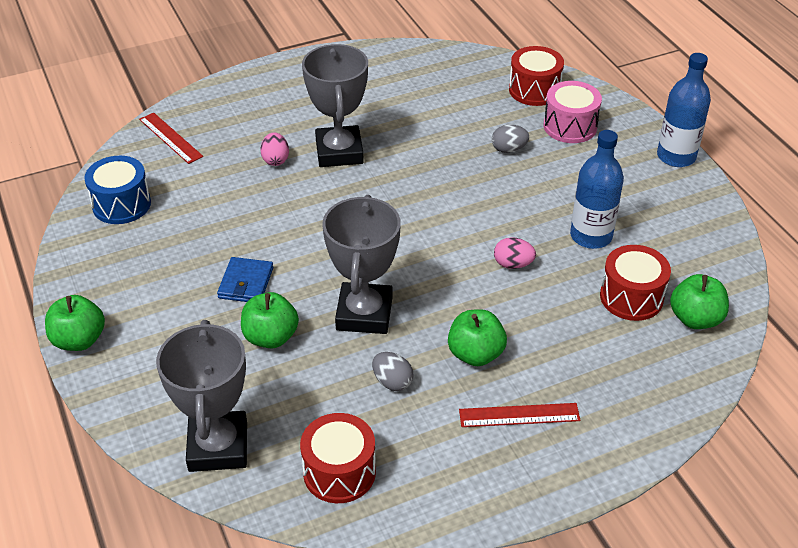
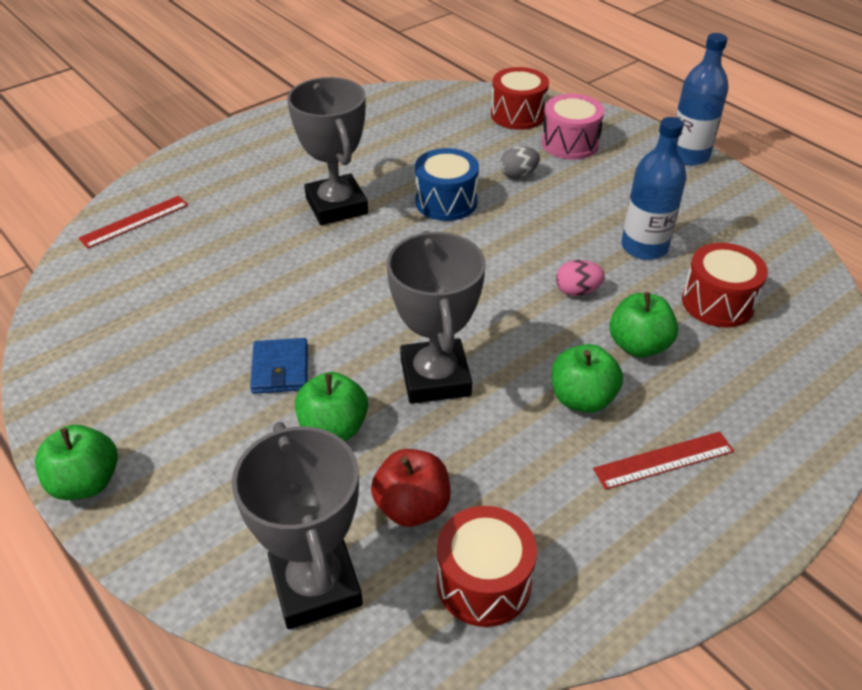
camera: 15 degrees left, 0 degrees up
blue drum [84,156,151,224] -> blue drum moved to [415,148,479,221]
red ruler [139,112,203,164] -> red ruler turned 75 degrees counterclockwise [79,196,188,249]
pink egg [260,132,289,166] -> none
grey egg [372,352,413,391] -> none
green apple [670,274,729,329] -> green apple moved to [609,292,678,358]
none -> red apple [371,449,450,527]

